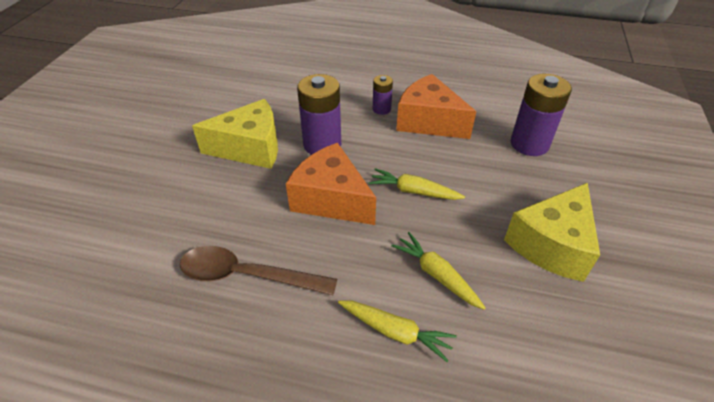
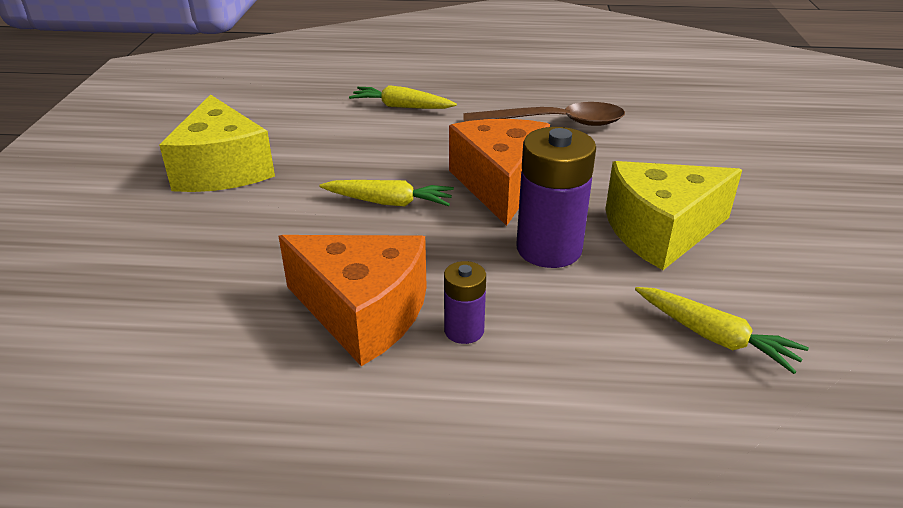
camera: 170 degrees right, 10 degrees down
orange cheese [286,143,376,225] -> orange cheese turned 120 degrees counterclockwise [449,119,550,226]
yellow carrot [391,232,486,310] -> yellow carrot moved to [635,287,809,374]
yellow cheese [504,183,600,282] -> yellow cheese turned 135 degrees clockwise [159,94,275,192]
purple battery [511,74,572,156] -> none

